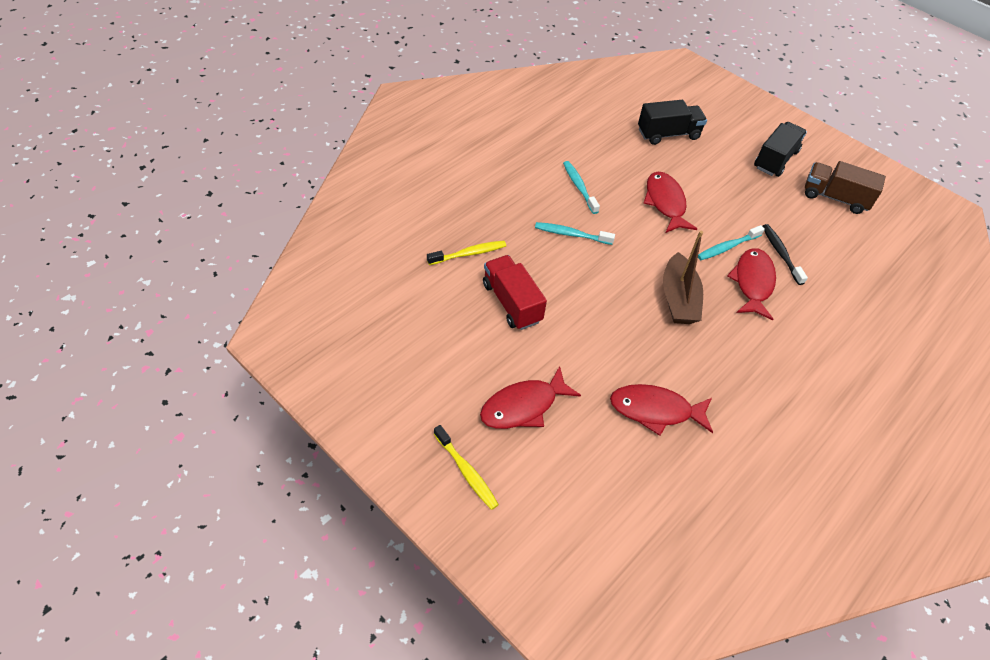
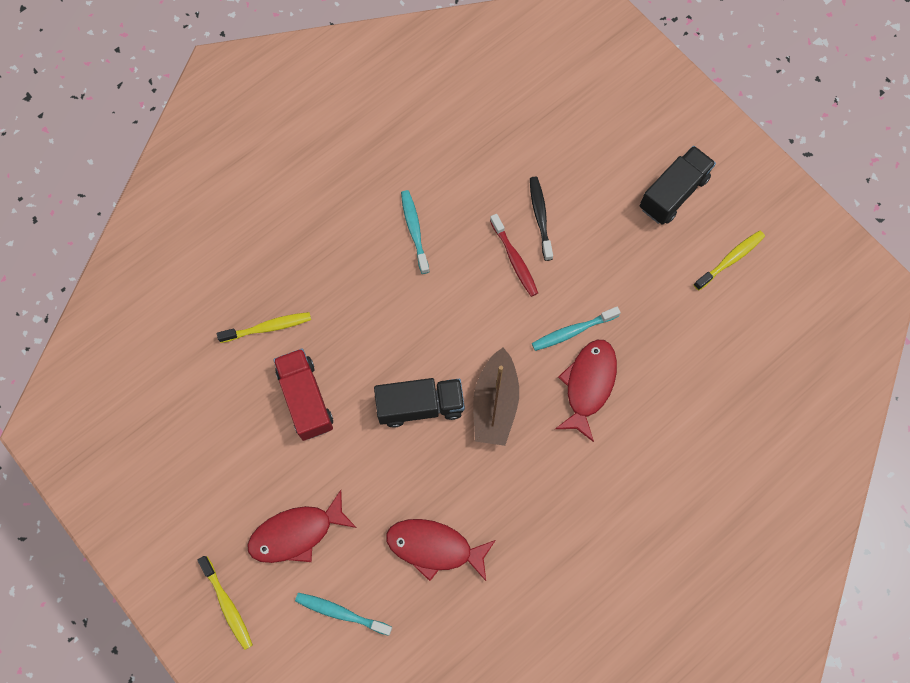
camera: 10 degrees right, 20 degrees up
turquoise toothbrush [535,222,615,245] -> turquoise toothbrush moved to [295,593,392,636]
black truck [638,100,707,145] -> black truck moved to [374,378,465,428]
red fish [643,172,697,233] -> red toothbrush [490,214,538,297]
black toothbrush [762,224,808,285] -> black toothbrush moved to [530,177,553,261]
brown truck [805,161,886,214] -> yellow toothbrush [693,231,765,291]

